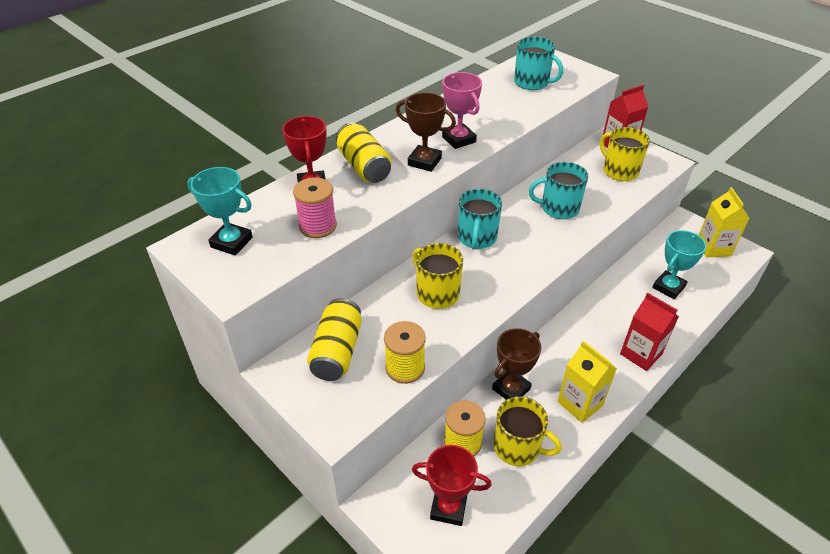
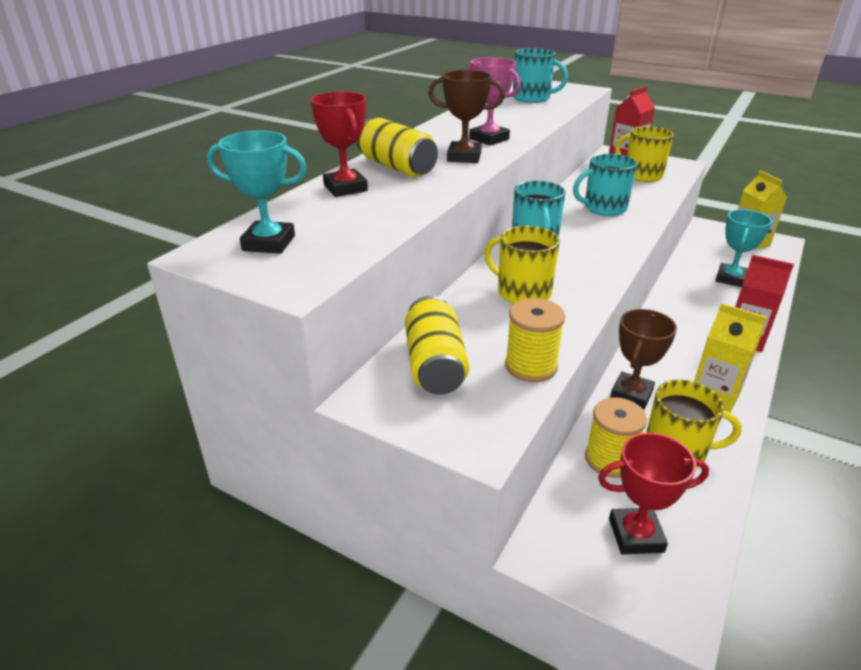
camera: 15 degrees left, 10 degrees down
pink spool [293,177,337,238] -> none

